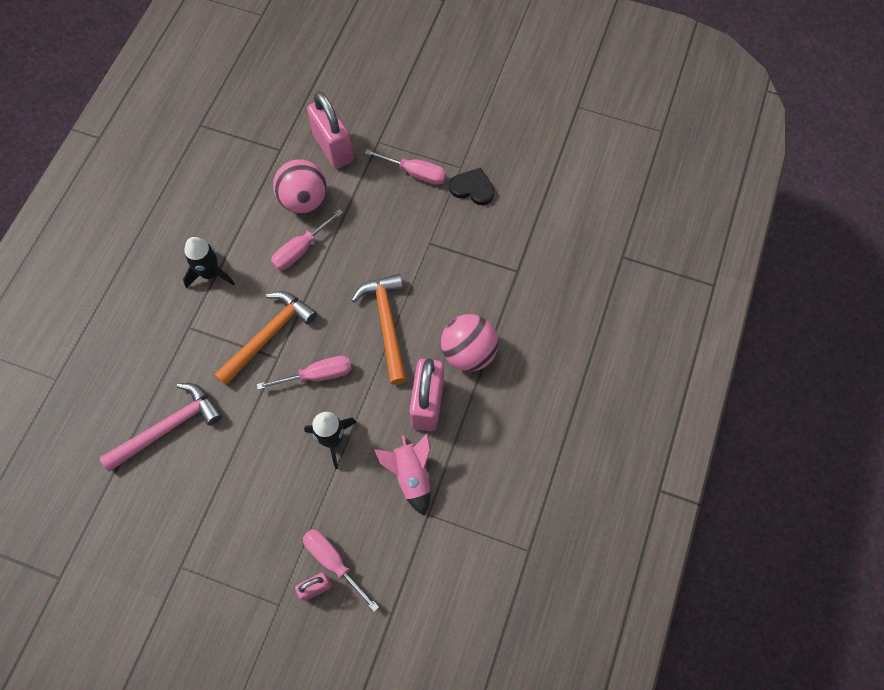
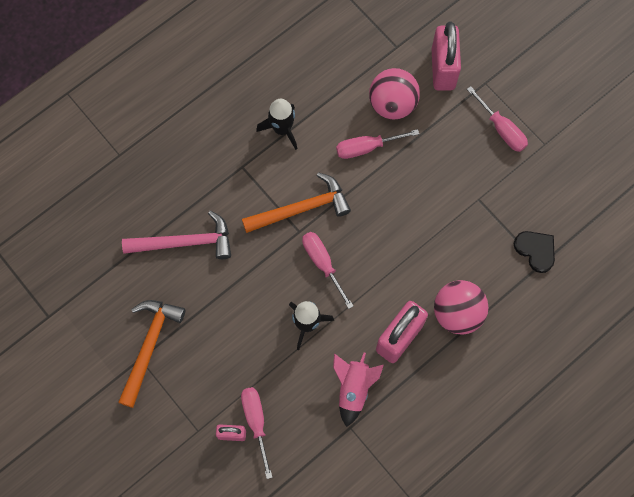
camera: 30 degrees right, 5 degrees up
pink screwdriver [257,356,352,390] -> pink screwdriver turned 135 degrees counterclockwise [302,232,353,309]
orange hammer [352,274,407,385] -> orange hammer moved to [118,300,185,408]
black heart [449,168,495,205] -> black heart moved to [514,231,555,273]

